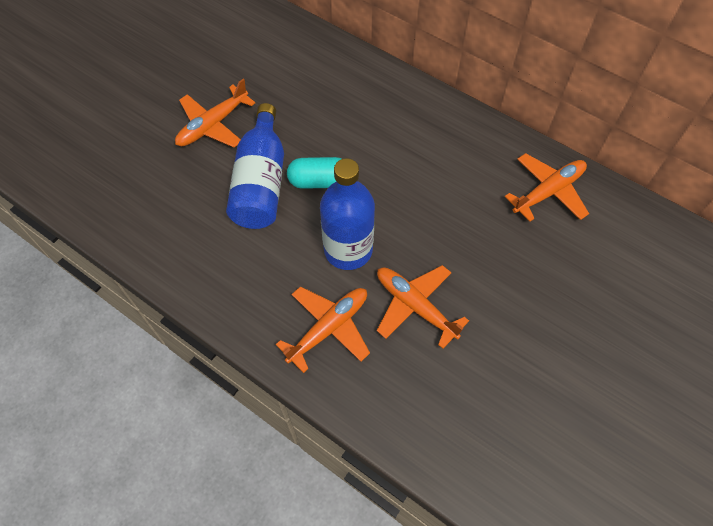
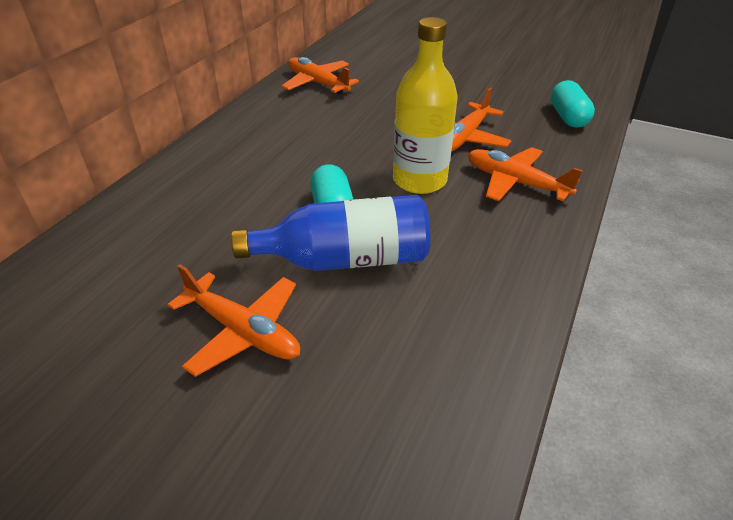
camera: 100 degrees left, 20 degrees down
blue bottle [320,158,375,270] -> yellow bottle [393,17,458,194]
none -> turquoise capsule [551,80,595,128]

